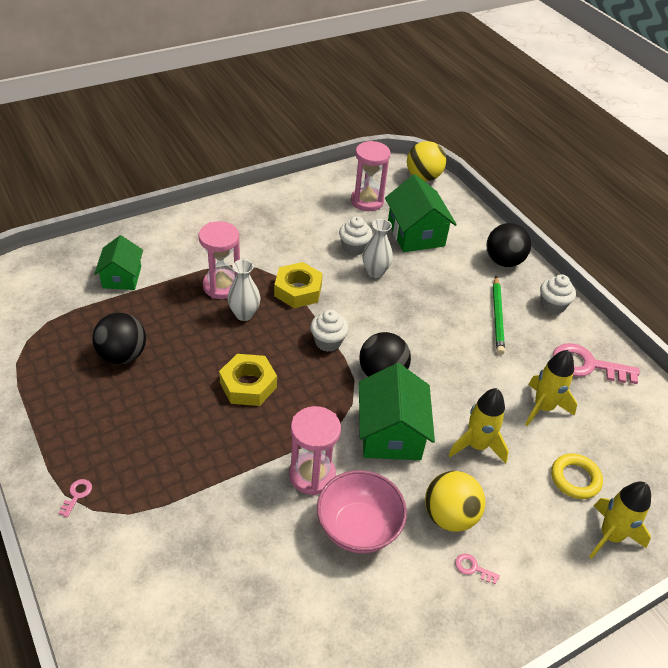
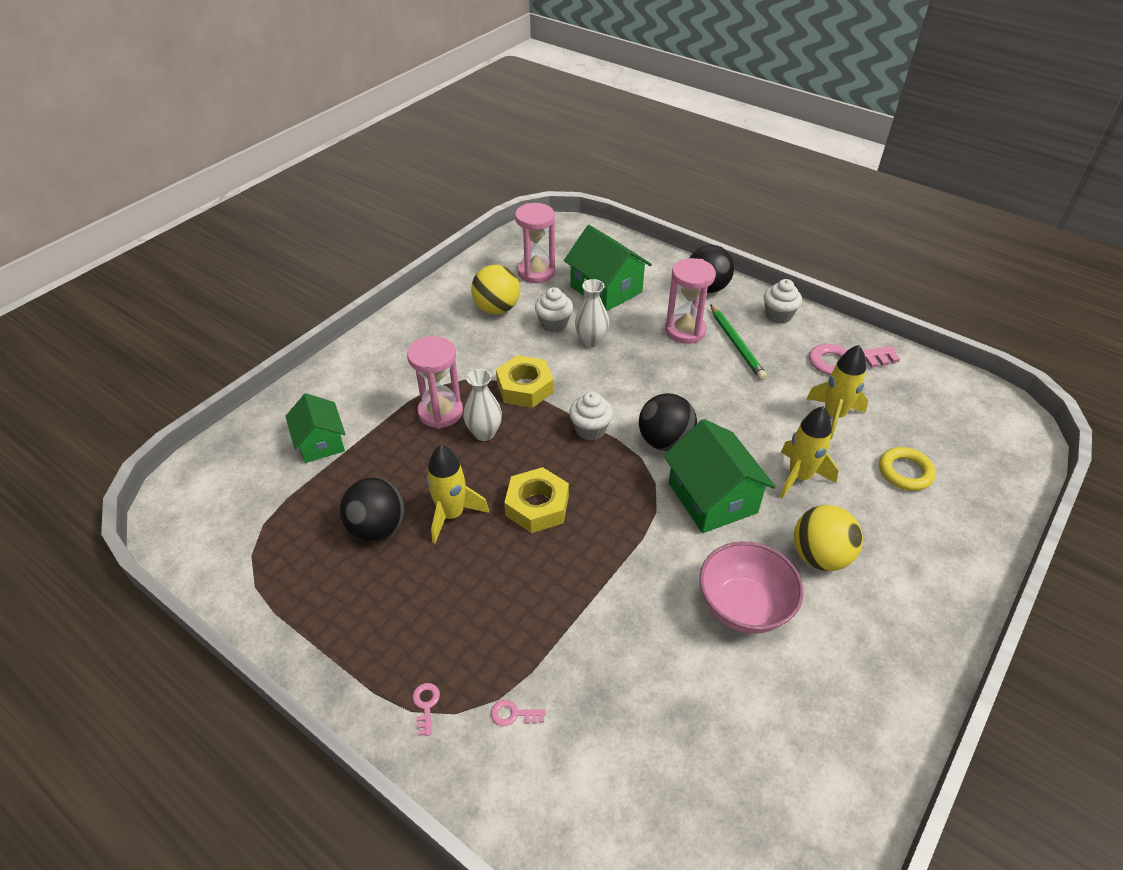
camera: 20 degrees left, 0 degrees up
pink hourglass [289,406,341,495] -> pink hourglass moved to [665,258,716,344]
yellow ball [407,141,446,181] -> yellow ball moved to [471,265,520,314]
pink key [455,553,500,584] -> pink key moved to [491,700,546,726]
yellow rocket [589,482,651,559] -> yellow rocket moved to [426,445,489,543]

